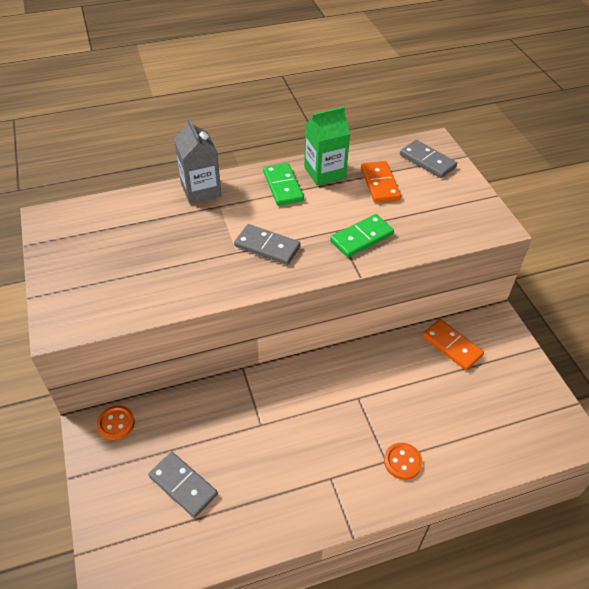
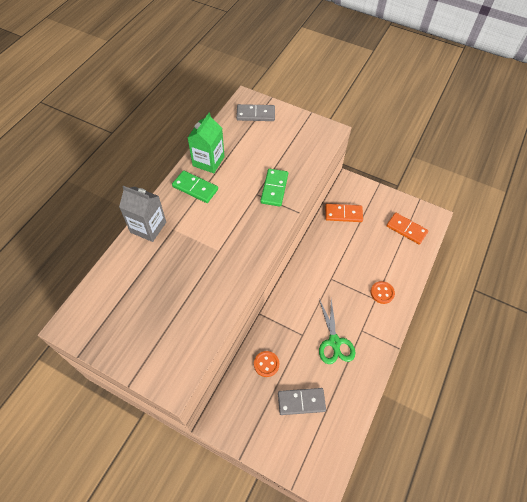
camera: 45 degrees left, 10 degrees up
orange button [97,406,135,440] -> orange button moved to [254,351,279,377]
grey domino [234,224,300,265] -> none
orange domino [361,161,401,203] -> orange domino moved to [386,213,429,245]
none -> green scissors [319,299,355,364]

